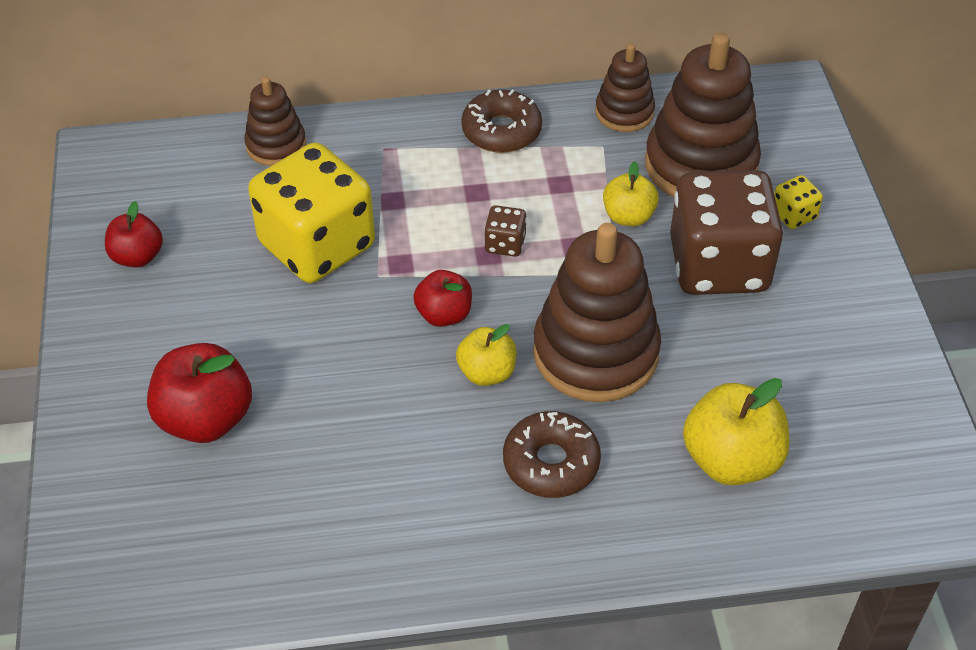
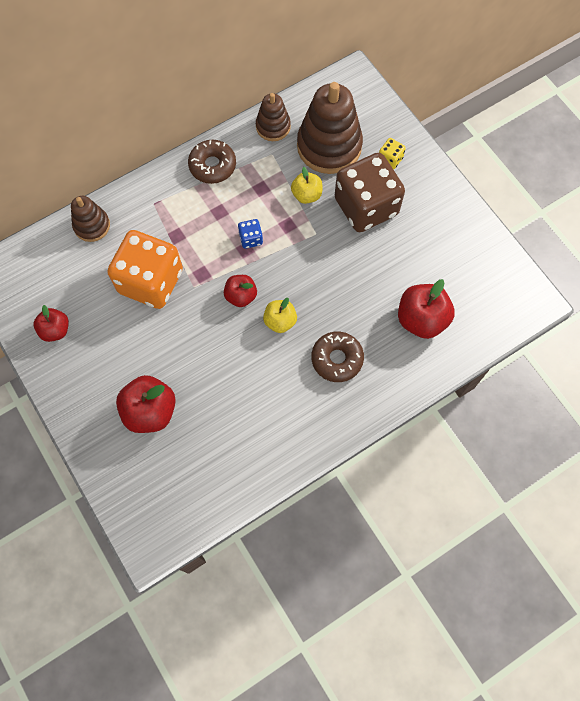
camera: 25 degrees left, 20 degrees up
yellow dice [248,142,375,283] -> orange dice [107,230,183,309]
brown dice [484,205,527,257] -> blue dice [238,219,263,249]
brown stacking toy [533,223,661,402] -> none
yellow apple [683,378,789,485] -> red apple [398,279,455,339]

